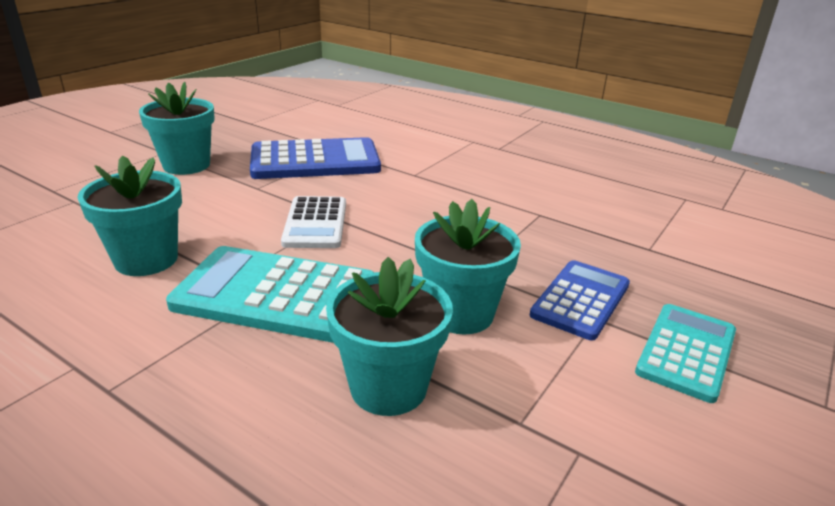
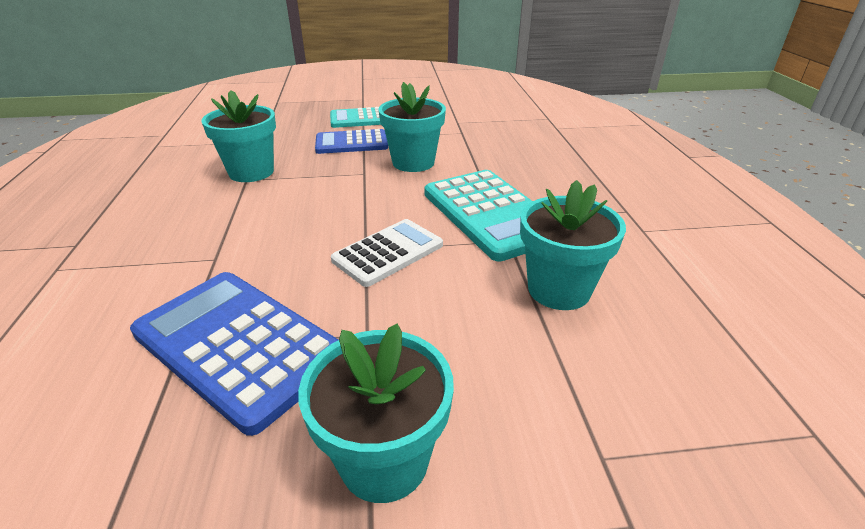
camera: 130 degrees left, 5 degrees up
turquoise flower pot [326,257,453,416] -> turquoise flower pot moved to [201,90,276,182]

